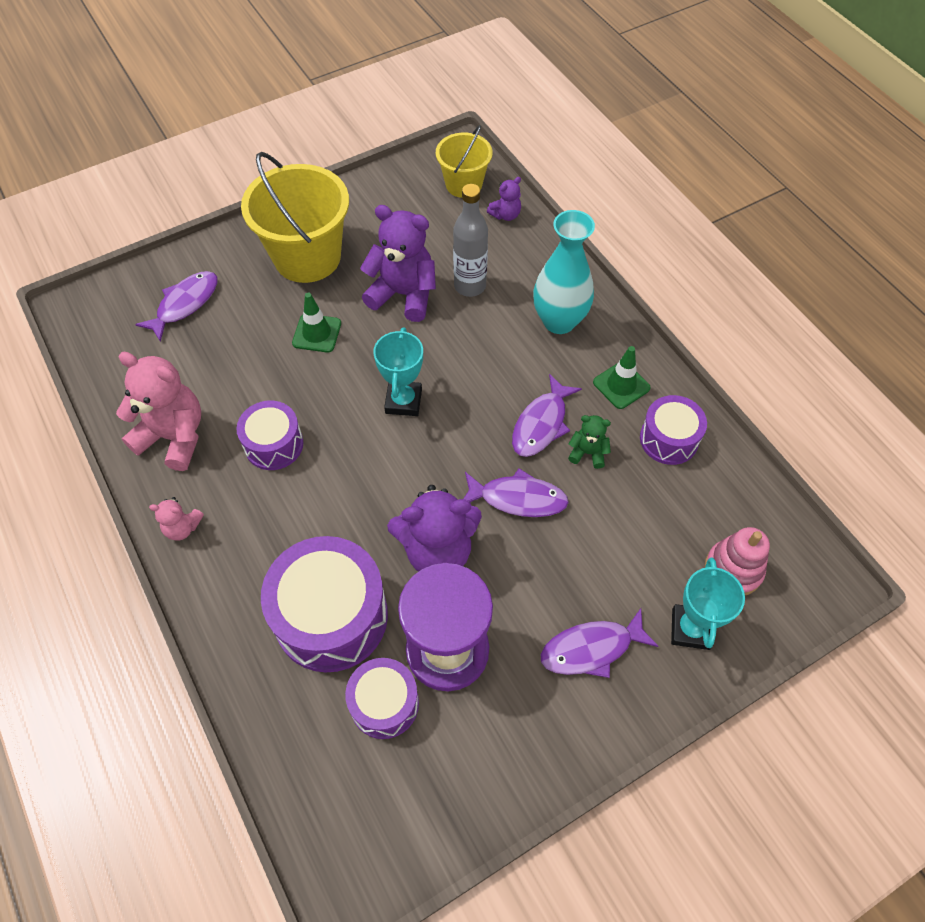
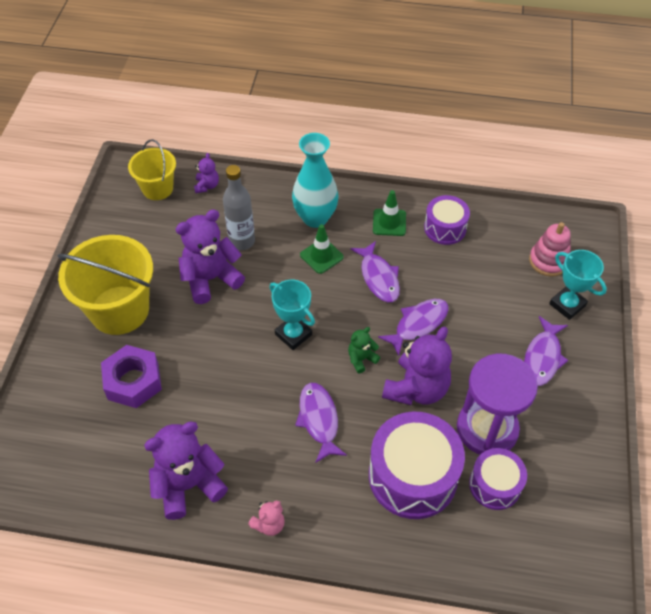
camera: 50 degrees left, 5 degrees down
pink teddy bear [116,352,201,471] -> purple teddy bear [144,422,228,520]
purple fish [135,271,218,342] -> purple fish moved to [295,383,347,463]
purple drum [236,401,303,470] -> none
green traffic cone [292,293,341,352] -> green traffic cone moved to [300,224,344,274]
green teddy bear [568,415,611,469] -> green teddy bear moved to [348,327,380,373]
none -> purple nut [101,345,162,408]

